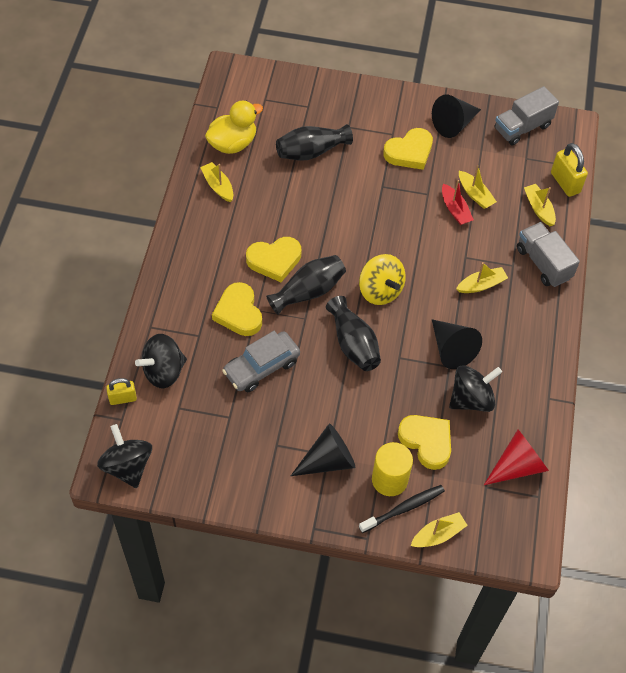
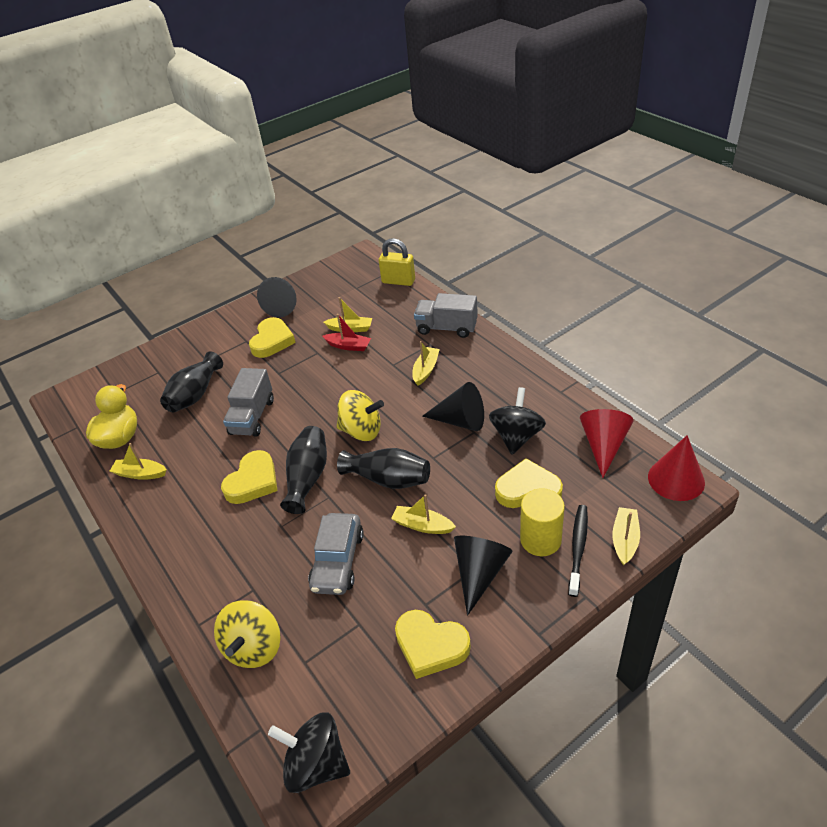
camera: 40 degrees left, 15 degrees down
yellow padlock [106,378,137,405] -> none
black spinning top [135,334,187,389] -> yellow spinning top [214,600,281,668]
yellow heart [212,282,262,336] -> yellow heart moved to [395,610,471,679]
grey truck [494,86,559,145] -> grey truck moved to [223,368,274,437]
yellow boat [524,184,556,226] -> yellow boat moved to [391,494,456,534]
none -> red cone [648,435,705,501]

